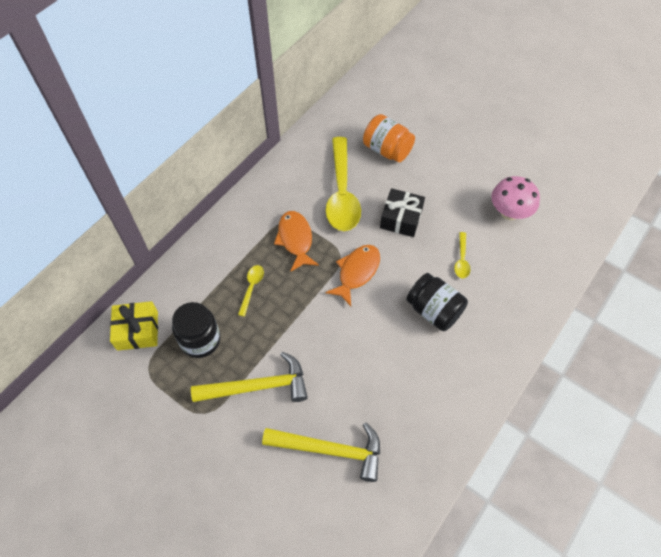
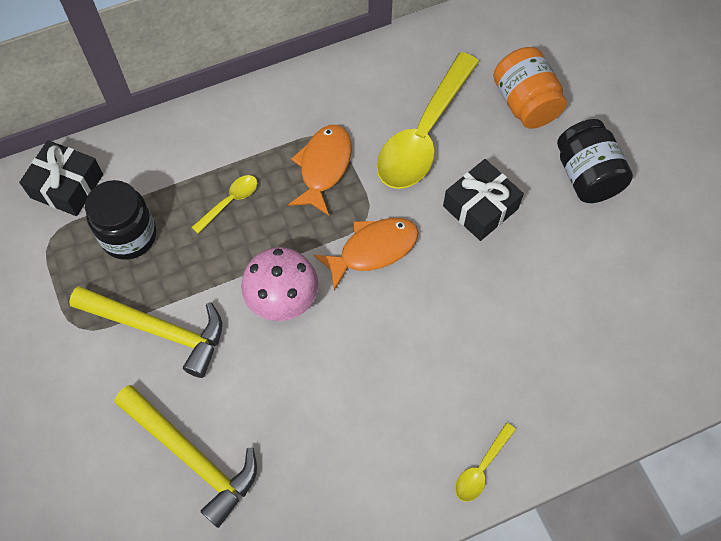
camera: 30 degrees right, 5 degrees up
yellow gift [110,301,158,351] -> black gift [19,140,103,216]
black jar [406,273,468,331] -> black jar moved to [557,119,633,203]
yellow spoon [454,232,471,278] -> yellow spoon moved to [455,423,516,502]
pink mushroom [491,176,540,220] -> pink mushroom moved to [241,247,318,321]

